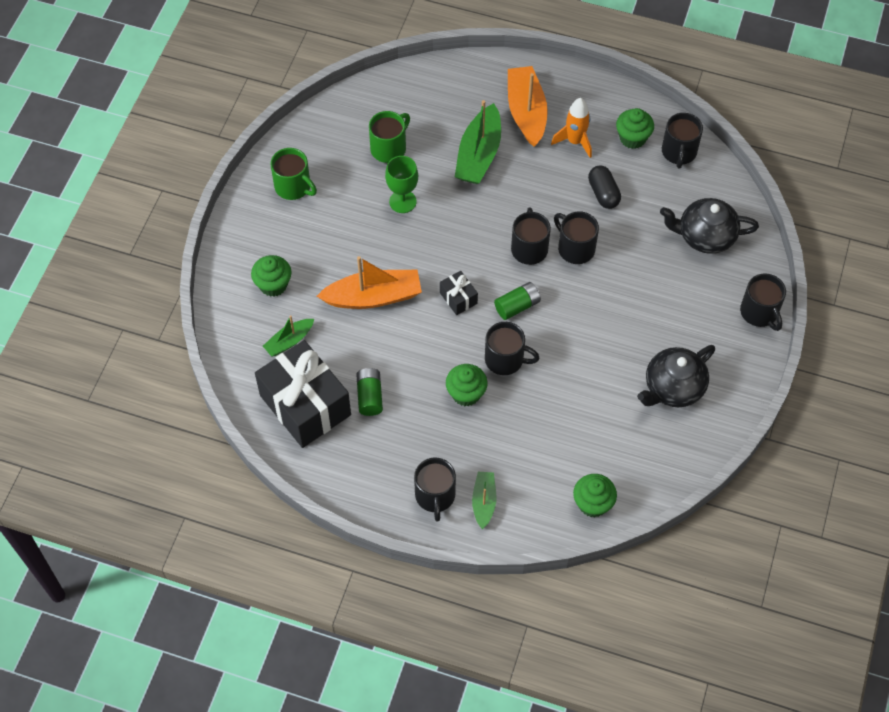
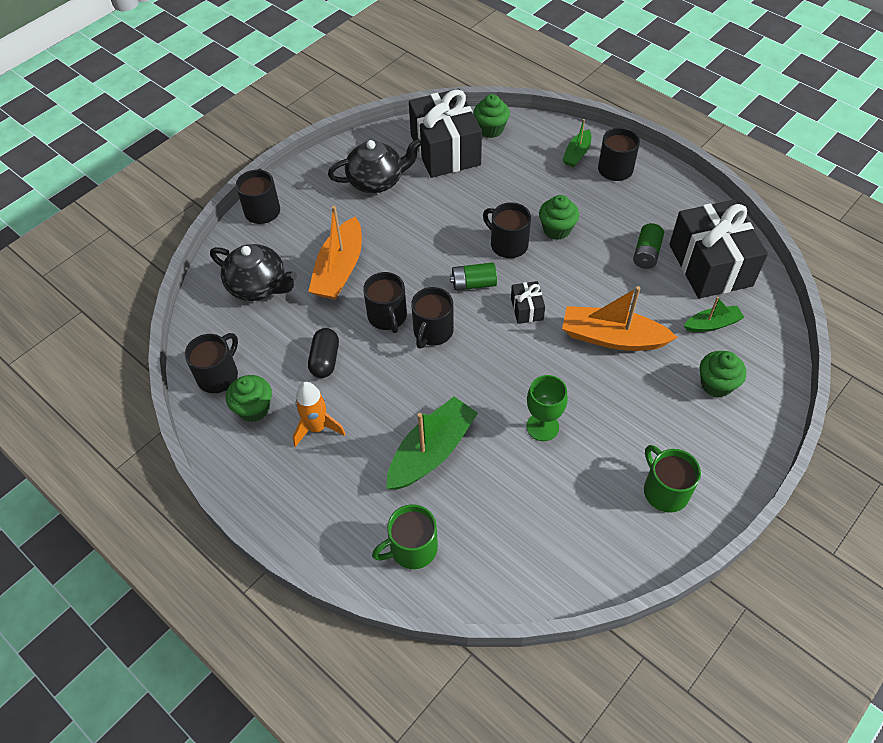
camera: 155 degrees left, 5 degrees down
green mug [369,111,410,163] -> green mug moved to [372,504,438,569]
orange boat [508,66,548,147] -> orange boat moved to [308,206,362,300]
none -> black gift [409,89,482,178]

